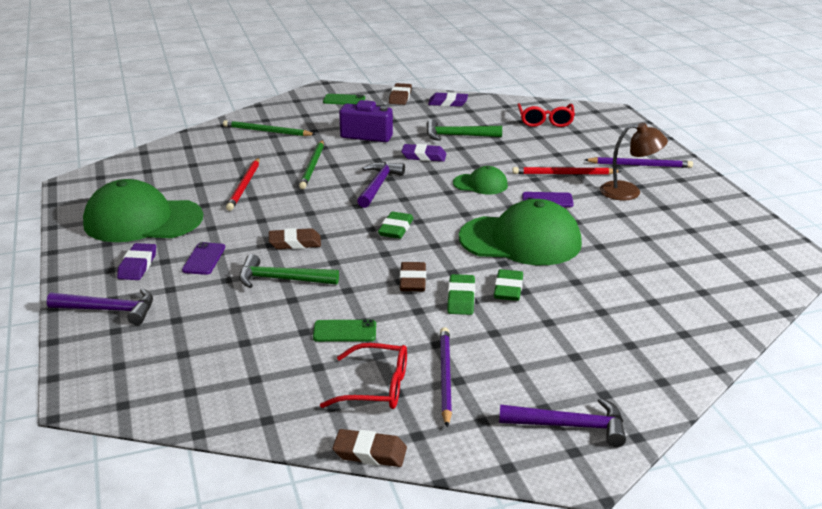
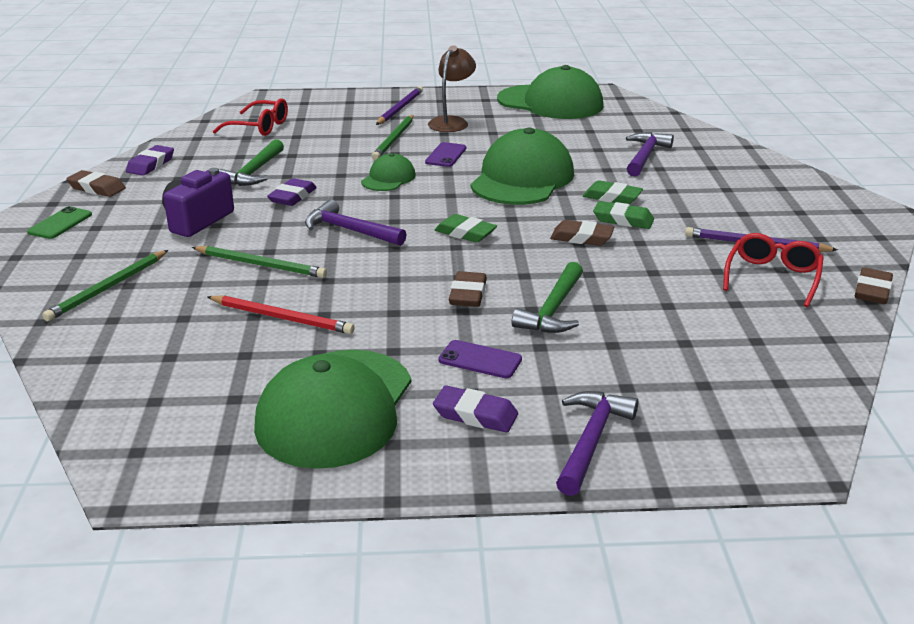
camera: 75 degrees left, 0 degrees up
green phone [313,319,376,342] -> none
purple hammer [499,398,626,447] -> purple hammer moved to [626,132,674,177]
red pencil [512,167,622,175] -> green pencil [371,115,414,160]
none -> green cap [497,65,603,119]

